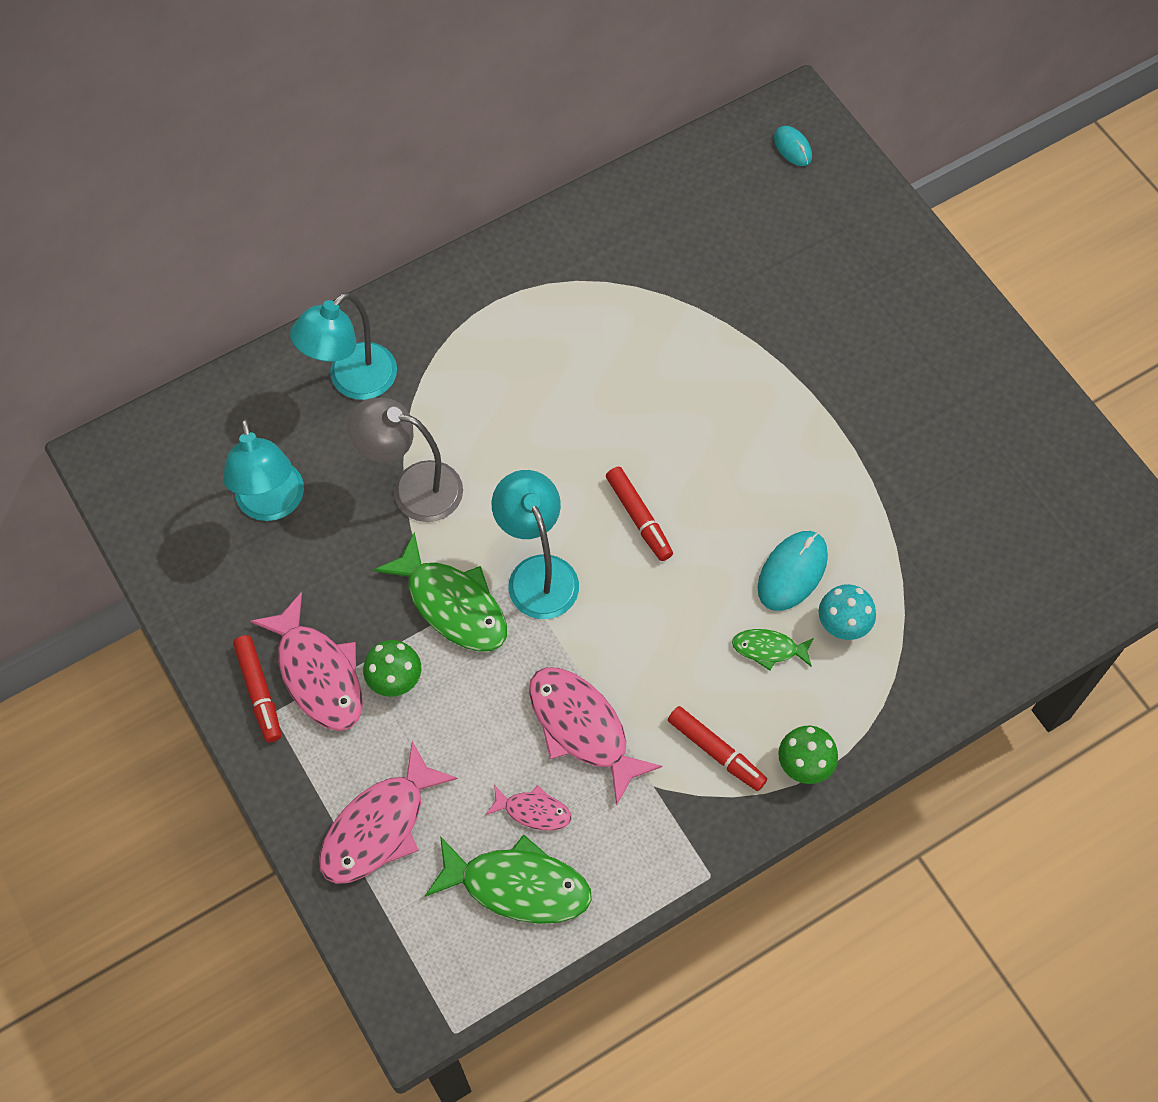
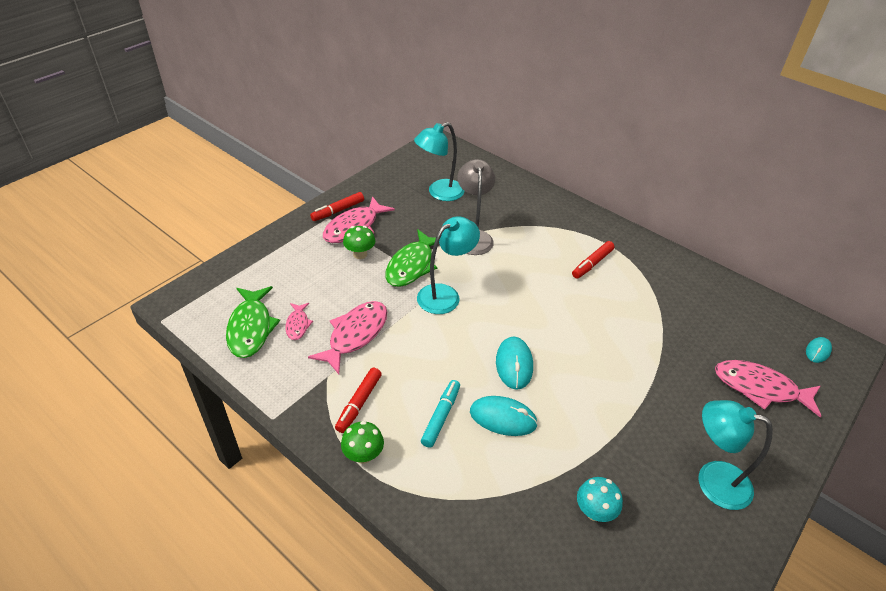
camera: 70 degrees right, 20 degrees down
turquoise lamp [290,292,397,400] -> turquoise lamp moved to [699,400,773,510]
pink fish [319,741,458,884] -> pink fish moved to [715,360,821,417]
red marker [606,467,673,561] -> red marker moved to [572,241,615,279]
green fish [732,629,814,671] -> turquoise marker [421,380,460,448]
turquoise mushroom [819,584,876,640] -> turquoise mushroom moved to [577,477,623,522]
none -> turquoise mouse [496,337,533,390]

